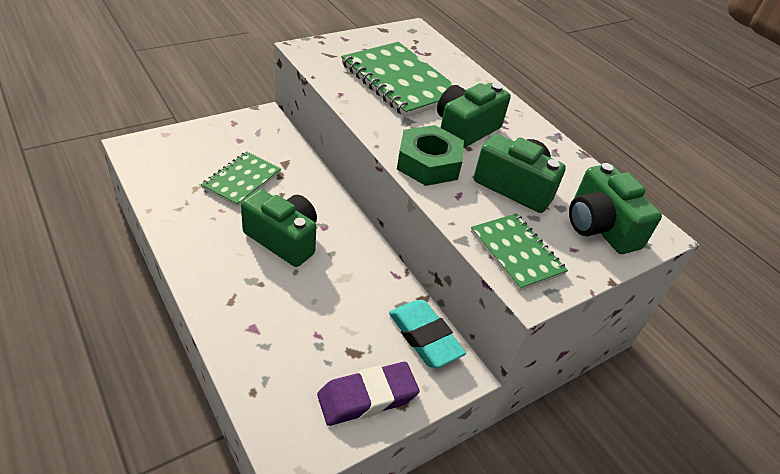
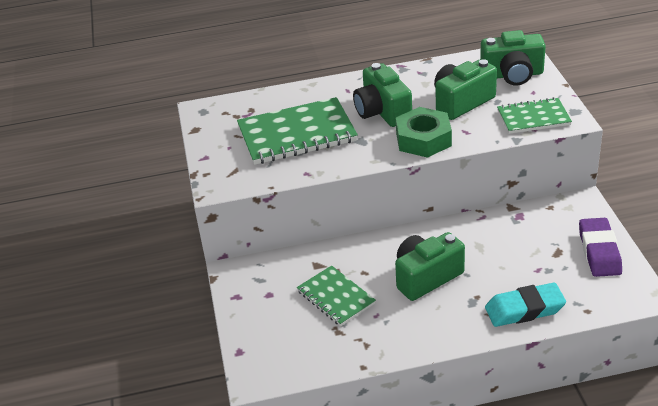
camera: 60 degrees left, 5 degrees down
turquoise eraser [389,300,466,368] -> turquoise eraser moved to [485,283,566,327]

